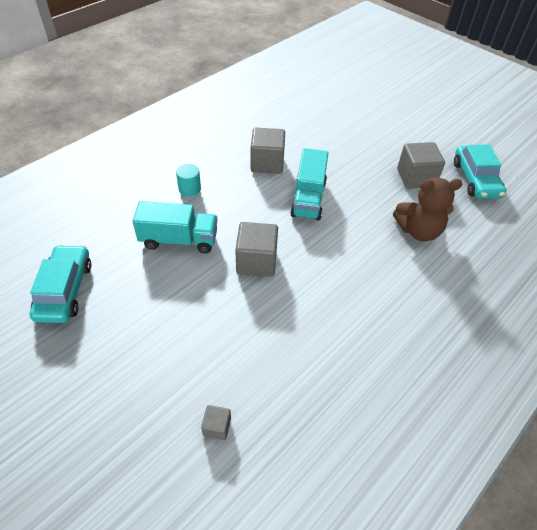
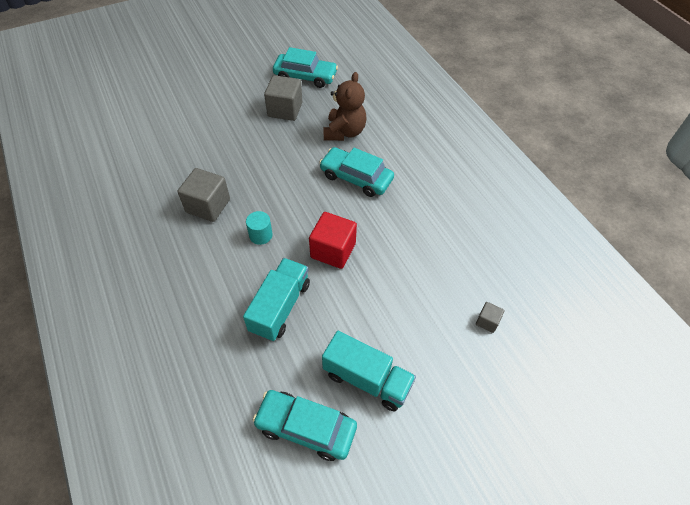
camera: 70 degrees left, 5 degrees up
turquoise cylinder [176,164,201,197] -> turquoise cylinder moved to [246,211,273,245]
grey cube [235,222,278,276] -> red cube [309,212,357,269]
turquoise truck [290,148,328,221] -> turquoise truck moved to [322,331,416,411]
none -> turquoise car [319,147,394,197]

